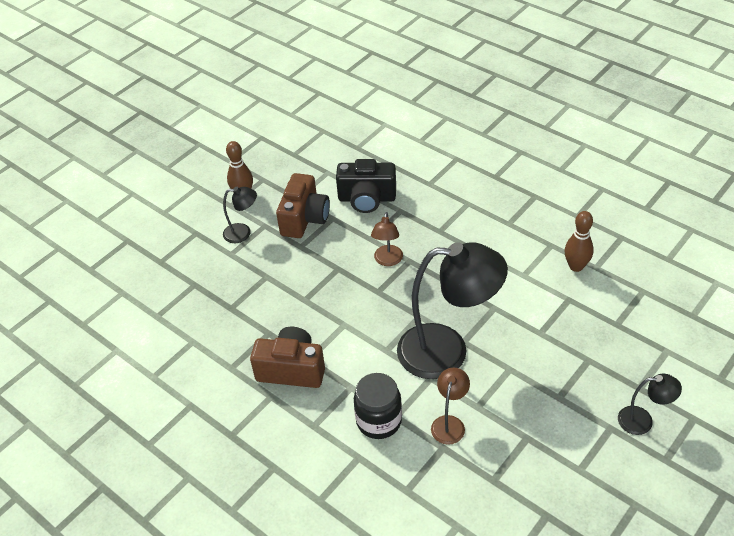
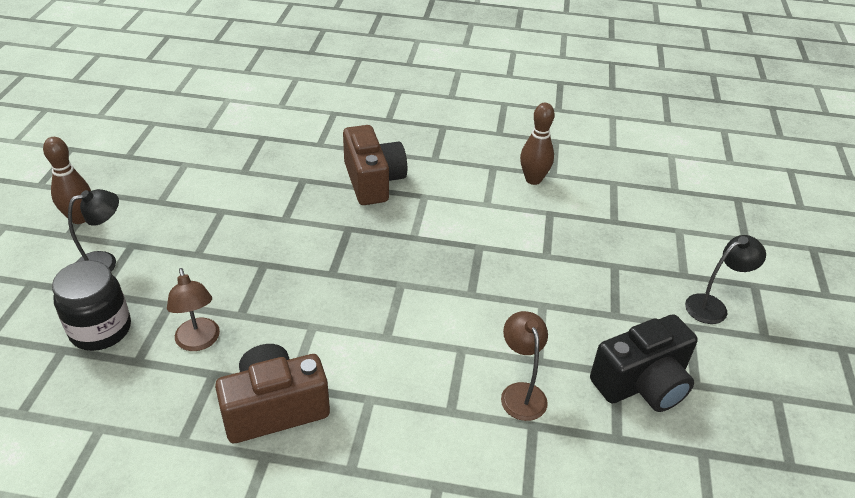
camera: 35 degrees left, 5 degrees down
brown camera [276,173,330,238] -> brown camera moved to [343,125,407,205]
black camera [336,159,396,213] -> black camera moved to [590,314,698,412]
black jar [354,373,402,439] -> black jar moved to [52,260,131,351]
brown lamp [371,212,403,266] -> brown lamp moved to [167,268,220,351]
black lamp [397,242,508,379] -> none

